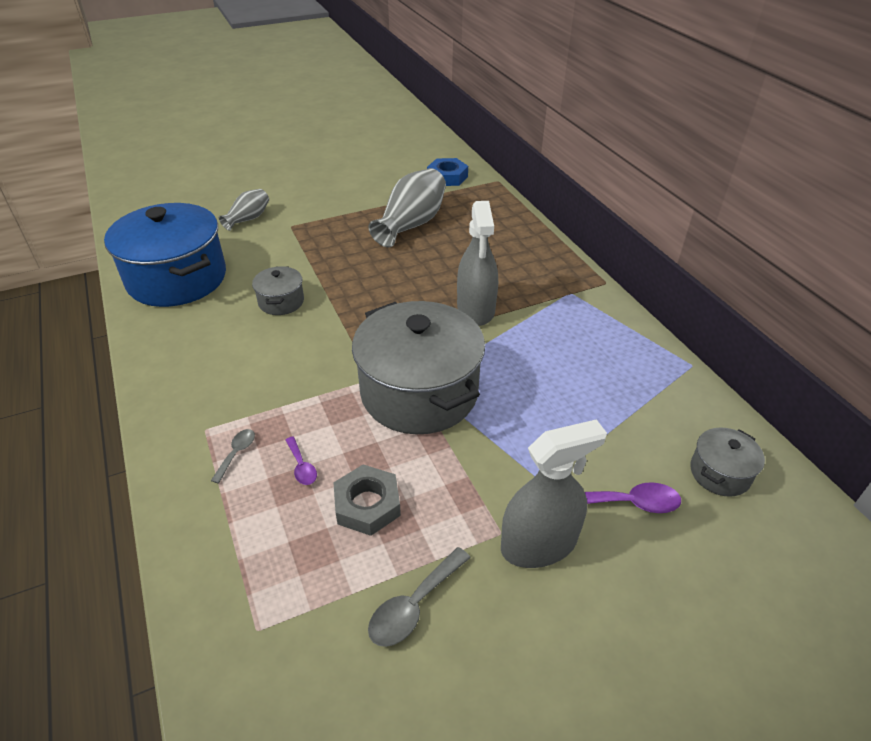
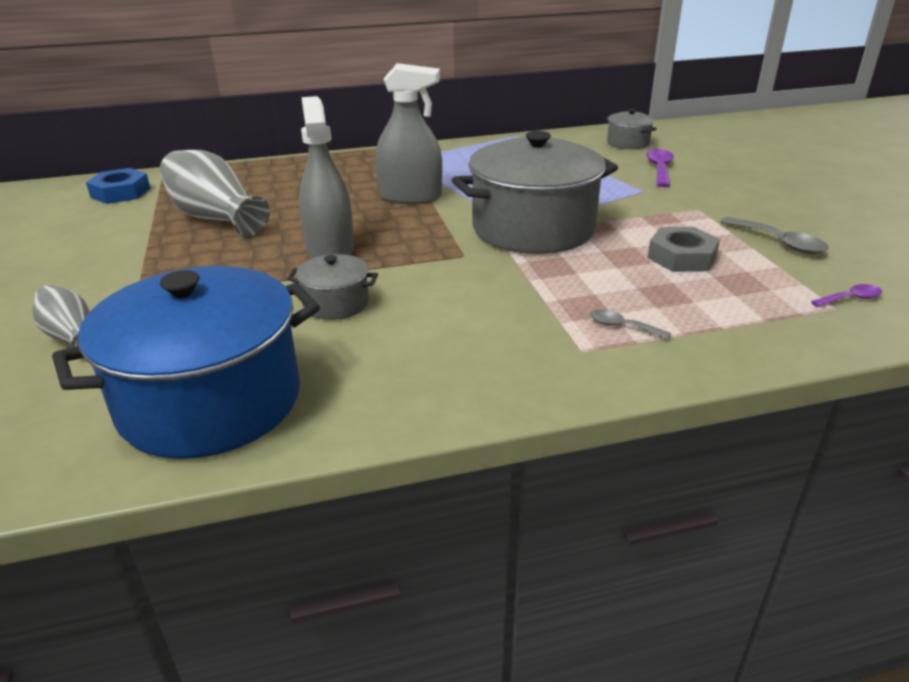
camera: 80 degrees left, 10 degrees down
purple spoon [285,437,317,485] -> purple spoon moved to [811,284,882,307]
grey spray bottle [501,419,607,568] -> grey spray bottle moved to [299,96,354,259]

